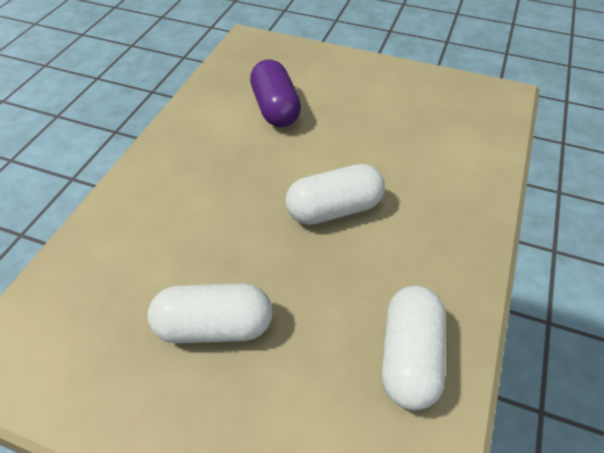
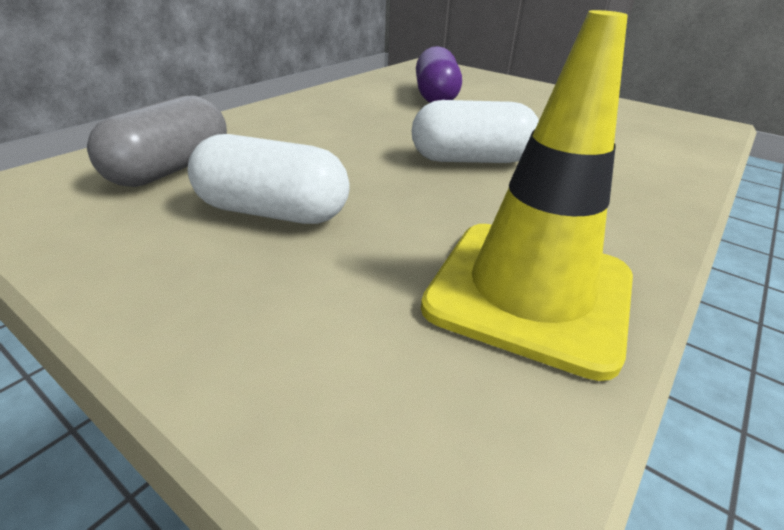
camera: 15 degrees right, 15 degrees down
white capsule [382,286,446,410] -> yellow traffic cone [421,10,633,381]
none -> grey capsule [87,95,227,187]

